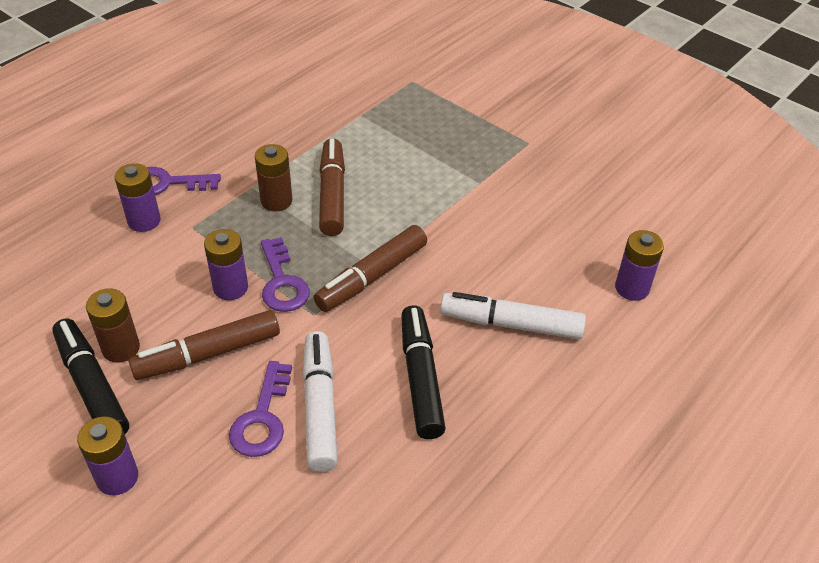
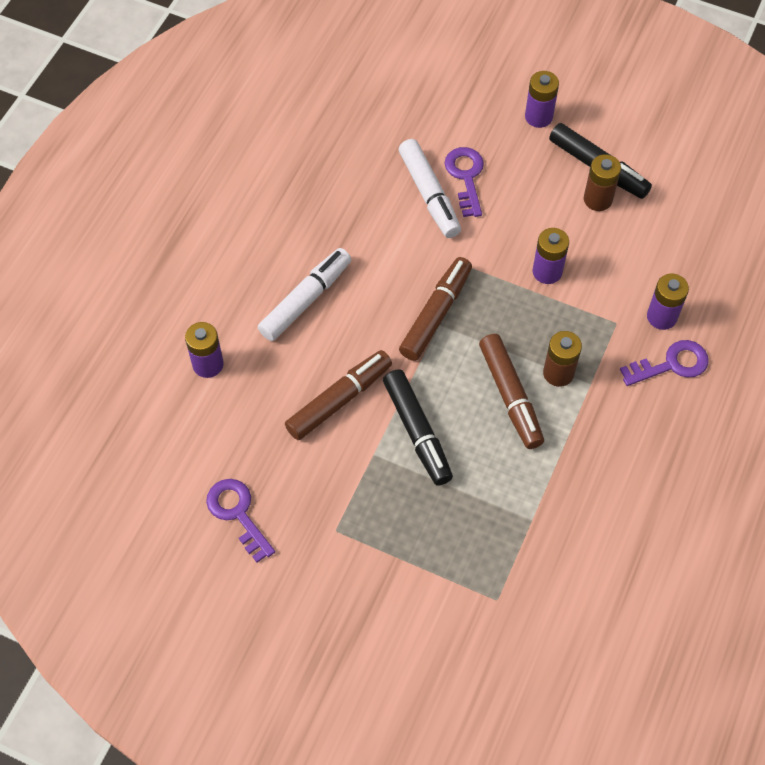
camera: 165 degrees right, 15 degrees up
brown marker [128,310,280,380] -> brown marker moved to [285,350,392,440]
purple key [261,237,310,312] -> purple key moved to [206,479,275,562]
black marker [401,305,446,439] -> black marker moved to [383,369,453,486]
white marker [440,292,586,339] -> white marker turned 45 degrees counterclockwise [258,248,351,341]

